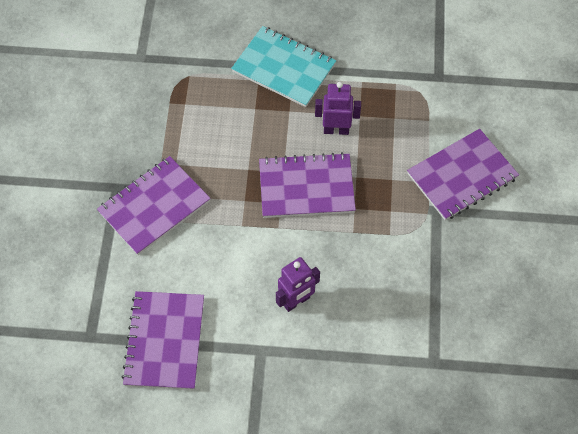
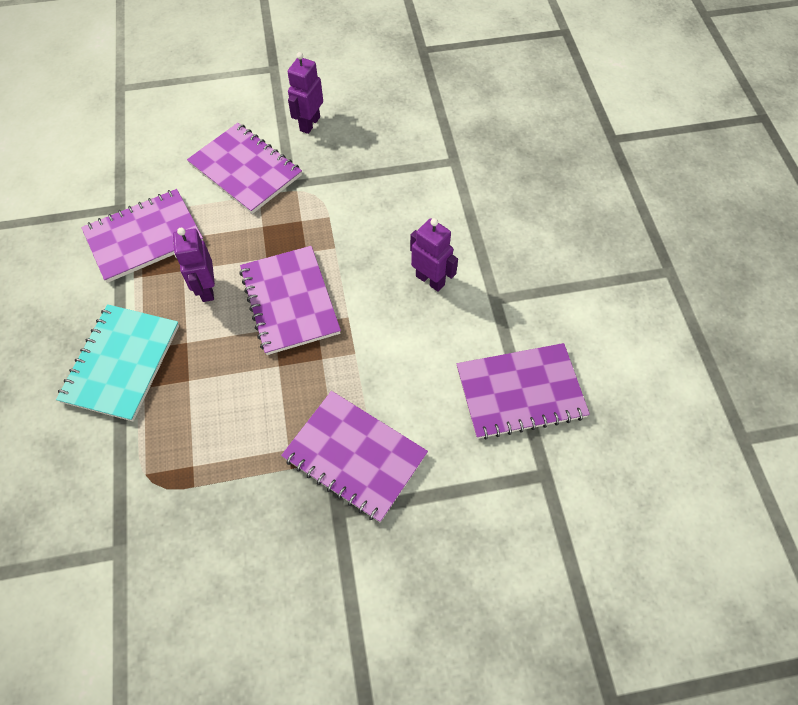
camera: 105 degrees left, 0 degrees up
none -> purple notebook [81,189,203,283]
none -> purple robot [288,52,323,134]

